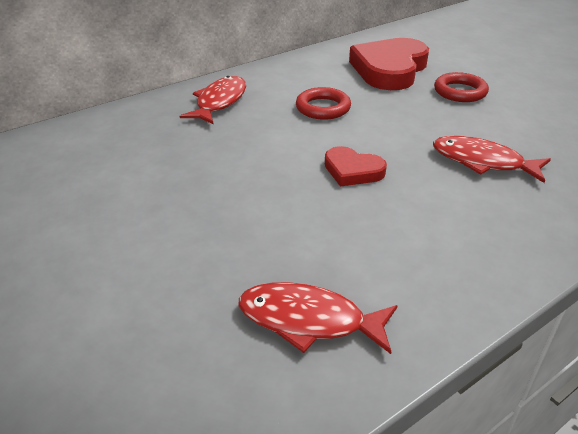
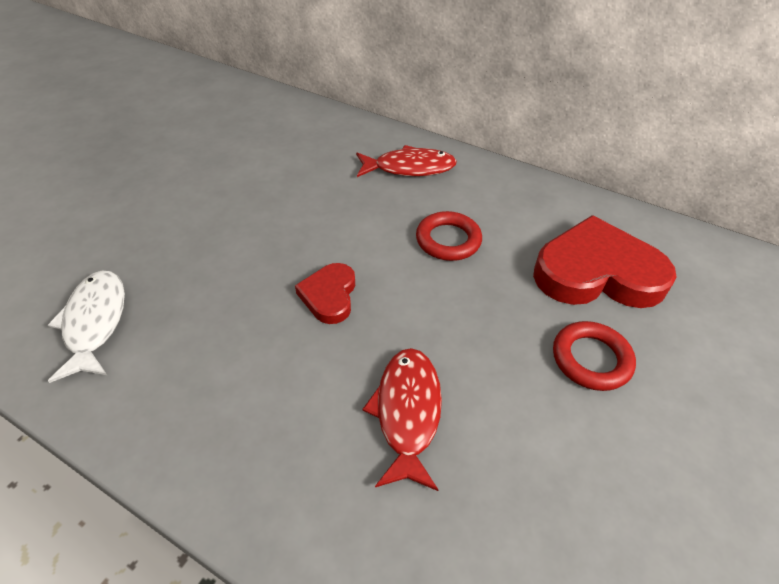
camera: 65 degrees right, 10 degrees up
red fish [239,282,398,354] -> white fish [48,270,125,383]

